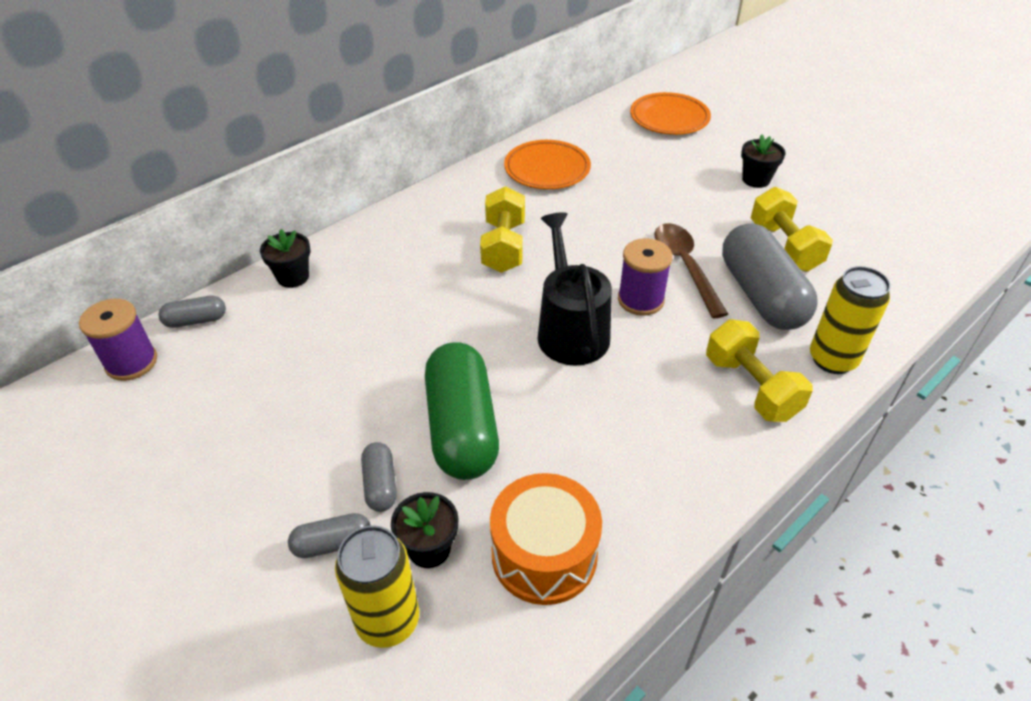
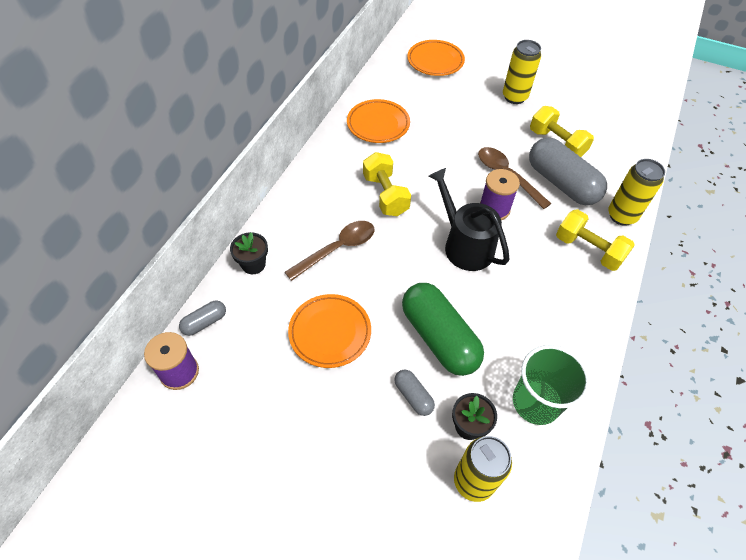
camera: 25 degrees left, 10 degrees up
grey capsule [288,513,371,558] -> none
orange drum [490,473,602,605] -> green cup [513,345,590,425]
black flower pot [741,134,786,188] -> yellow can [503,40,541,104]
none -> brown spoon [285,221,374,281]
none -> orange plate [288,294,371,368]

